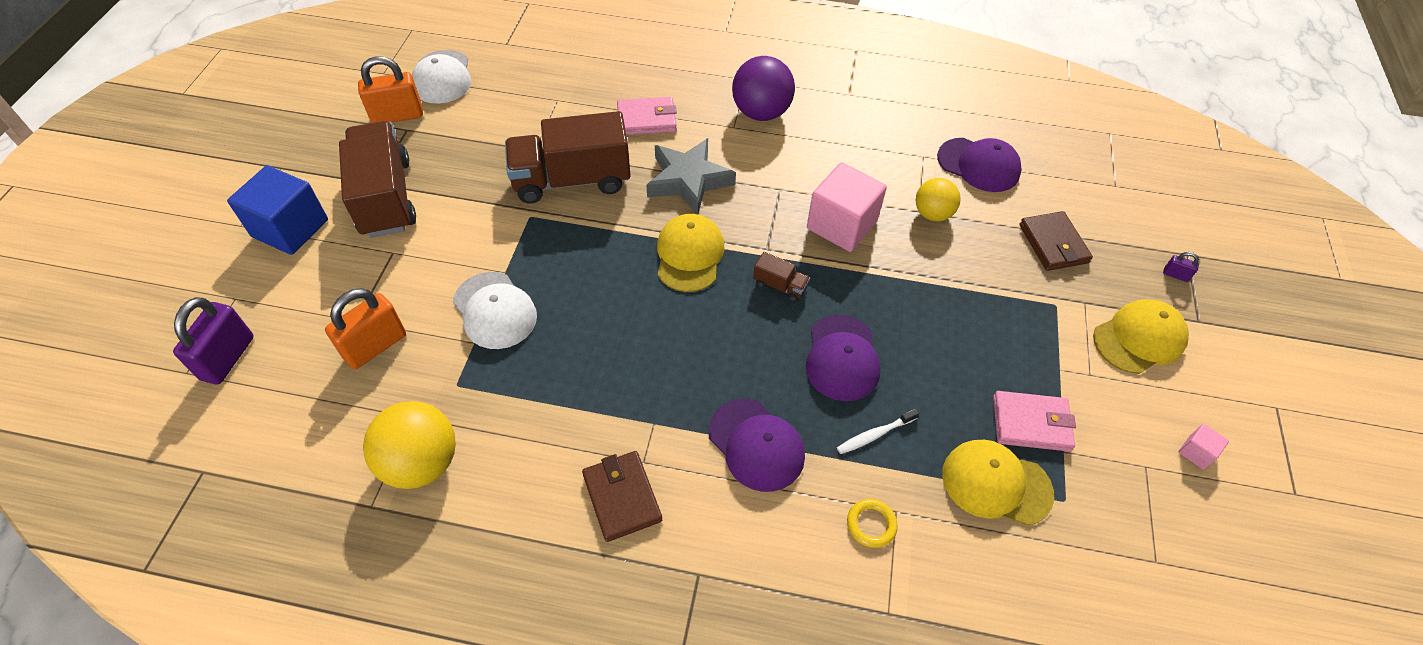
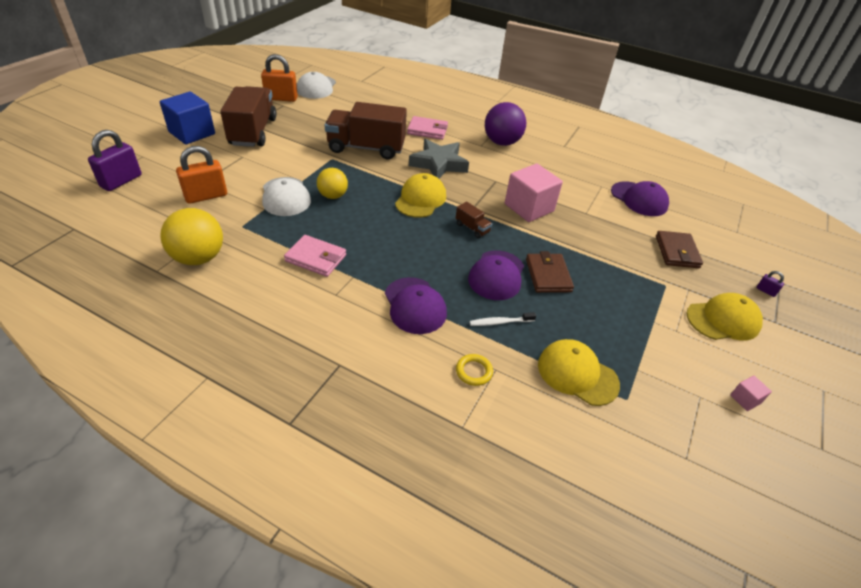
camera: 15 degrees right, 10 degrees down
brown wallet [582,451,662,542] -> brown wallet moved to [526,251,574,293]
yellow ball [916,178,961,221] -> yellow ball moved to [317,168,348,199]
pink wallet [993,391,1076,452] -> pink wallet moved to [284,235,346,277]

